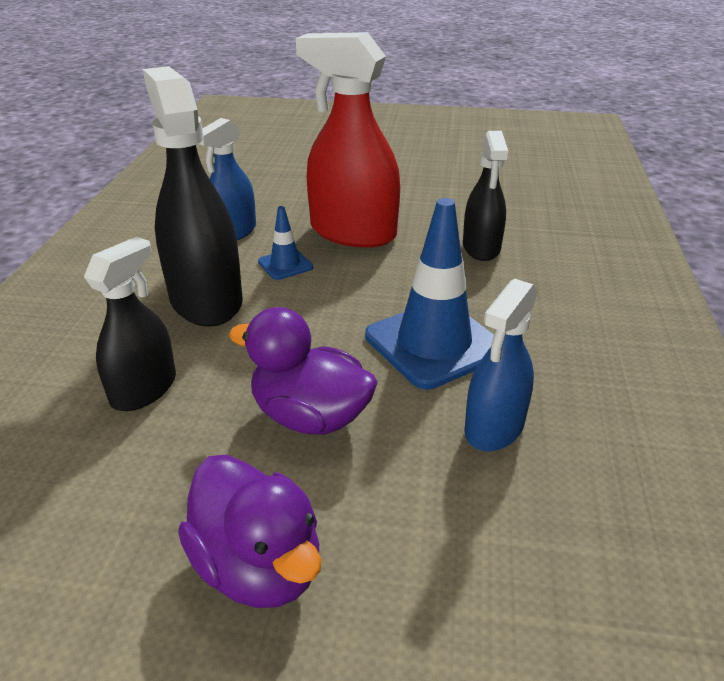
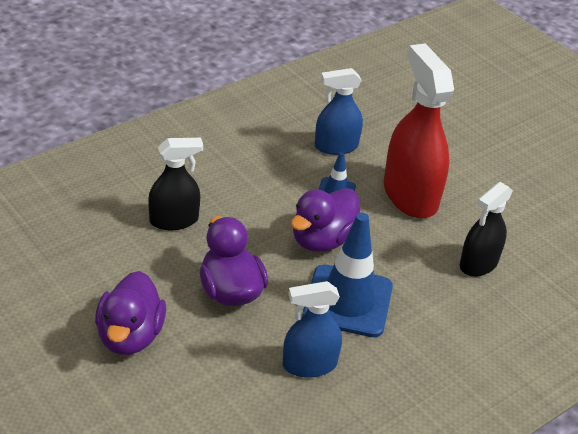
camera: 40 degrees right, 5 degrees up
black spray bottle [143,66,243,327] -> none
none -> purple duck [291,188,360,252]

